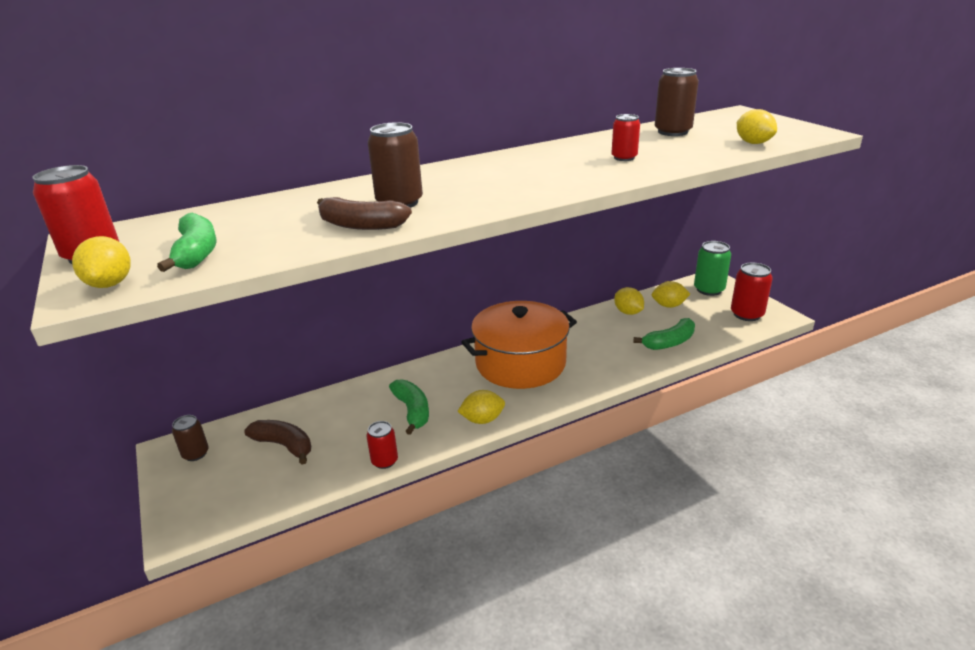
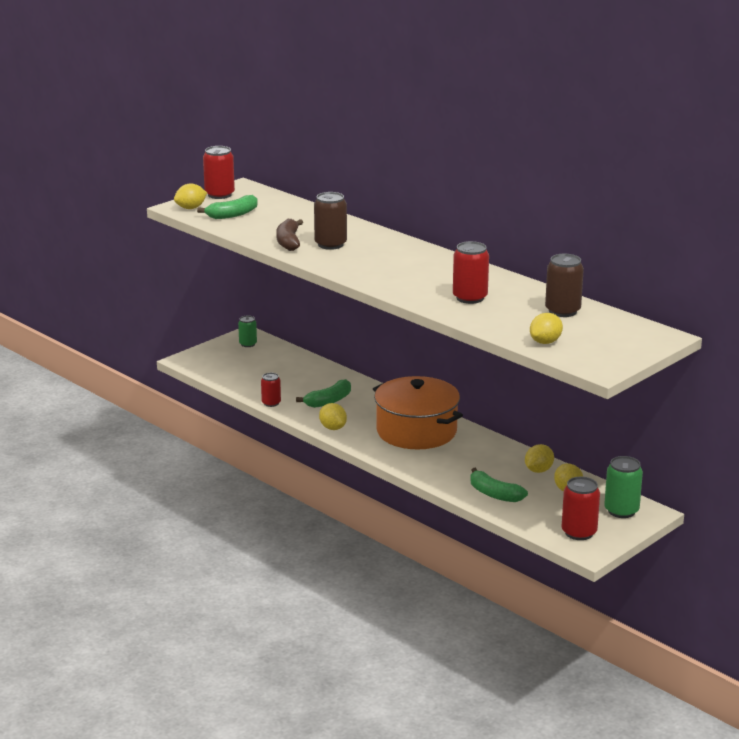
camera: 70 degrees right, 5 degrees down
brown can [172,415,209,461] -> green can [238,316,257,347]
brown banana [244,420,311,465] -> none
red can [611,114,640,161] -> red can [453,241,489,304], size x1.60

